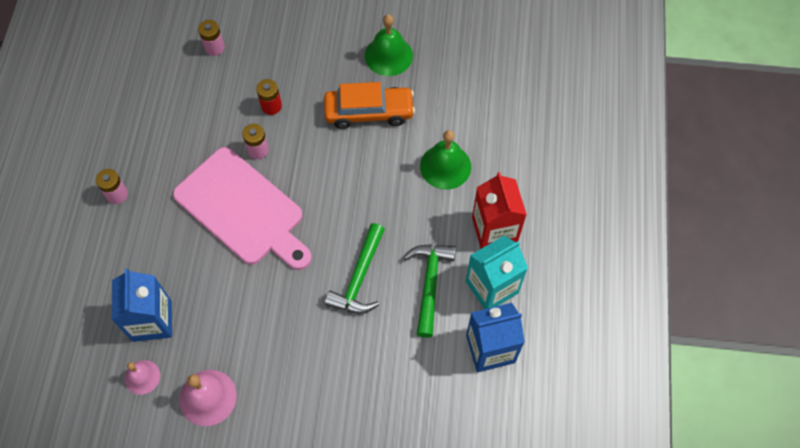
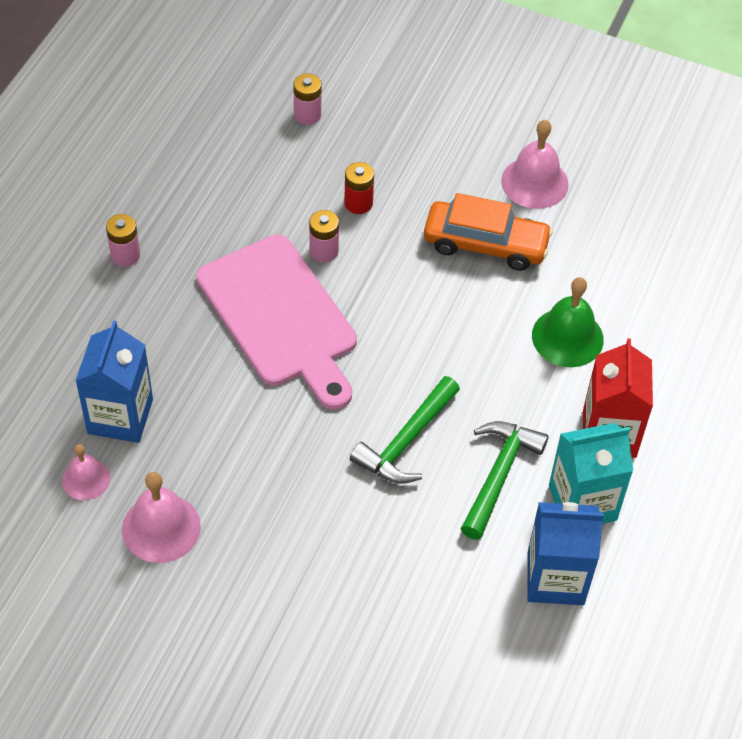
camera: 15 degrees right, 10 degrees down
green bell [365,14,413,76] -> pink bell [501,119,569,209]

